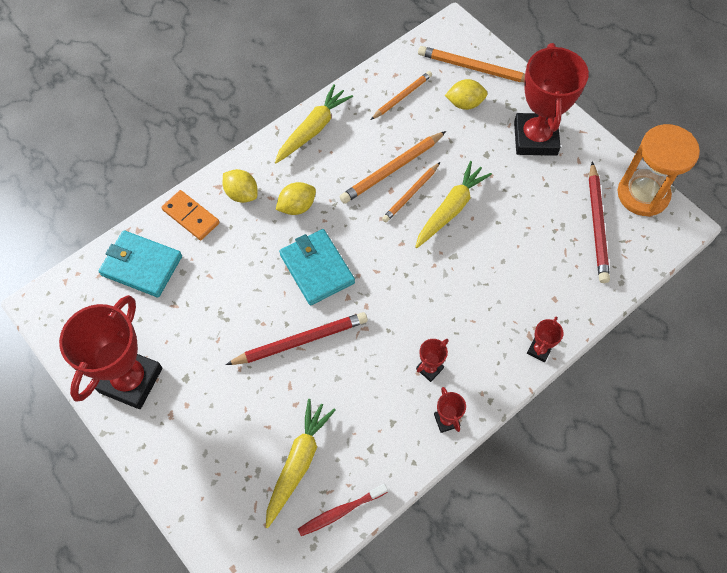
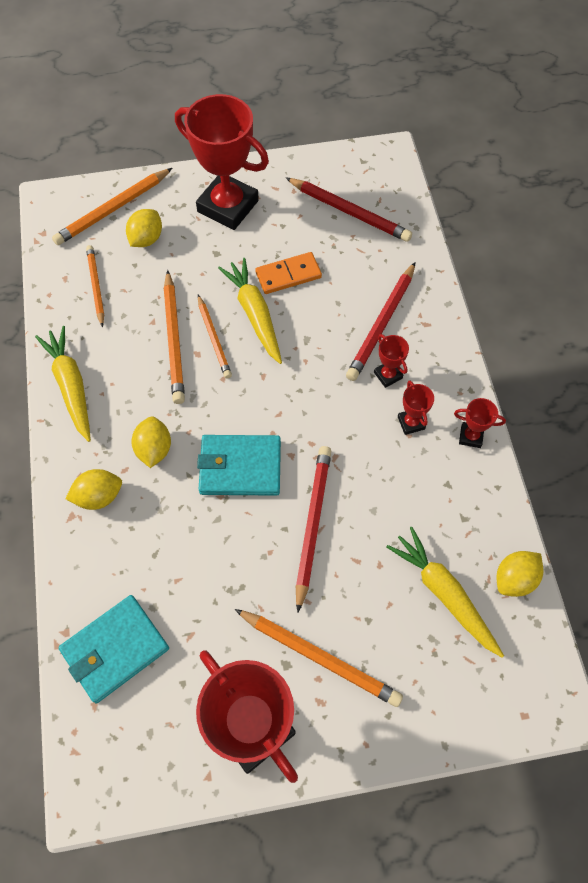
camera: 60 degrees left, 0 degrees up
orange domino [162,190,220,240] -> orange domino moved to [255,252,322,294]
red toothbrush [298,484,388,536] -> yellow lemon [497,551,544,597]
red trophy [527,317,564,362] -> red trophy moved to [374,334,409,388]
orange hourglass [618,124,700,217] -> none
none -> orange pencil [235,609,403,707]
none -> red pencil [346,262,415,381]

